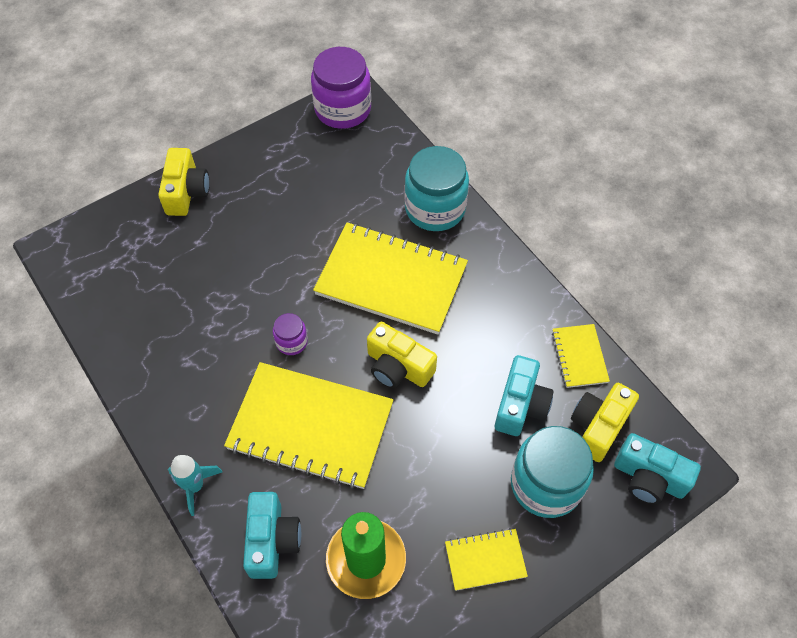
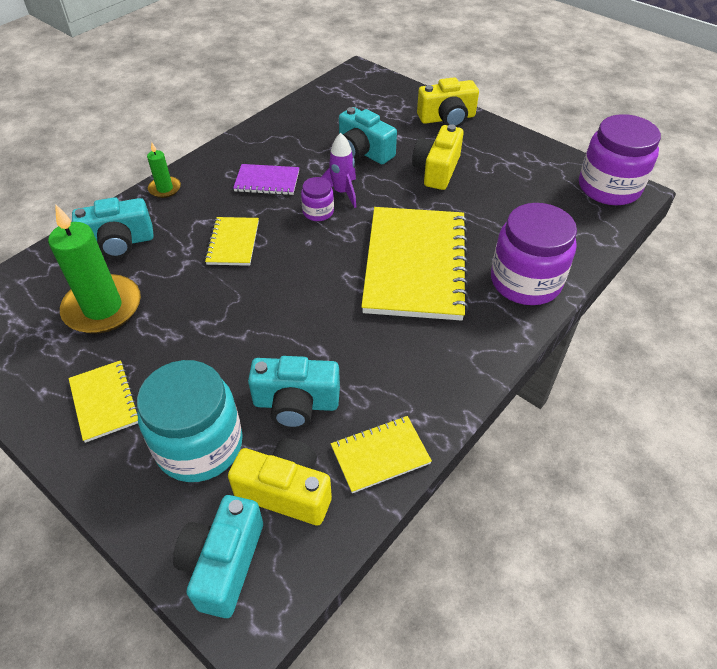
camera: 75 degrees right, 10 degrees down
turquoise rocket [168,455,223,516] -> green candle [147,142,181,198]
yellow notebook [224,362,393,489] -> yellow notebook [205,217,259,266], size x0.47
yellow camera [367,322,437,389] -> yellow camera moved to [412,124,464,190]
turquoise jar [404,146,469,231] -> purple jar [491,203,577,305]
none -> purple notebook [233,164,299,195]
none -> purple rocket [321,133,356,208]
none -> turquoise camera [339,107,397,164]

